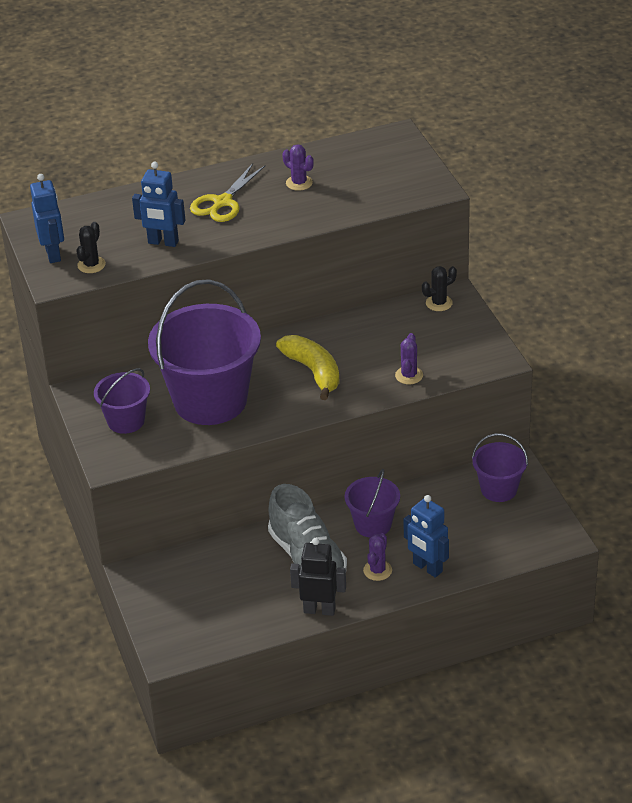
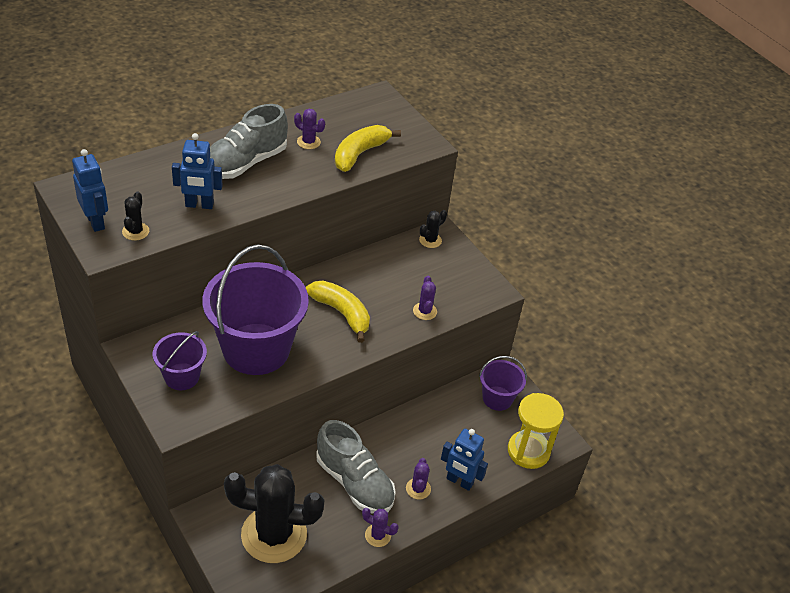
camera: 20 degrees left, 5 degrees up
yellow scissors [190,163,265,222] -> grey shoe [210,104,288,179]
black robot [290,538,346,616] -> purple cactus [362,508,399,547]
purple bucket [345,469,400,538] -> none
none -> black cactus [224,464,325,563]
none -> yellow banana [335,125,401,172]
none -> yellow hourglass [508,393,564,469]

